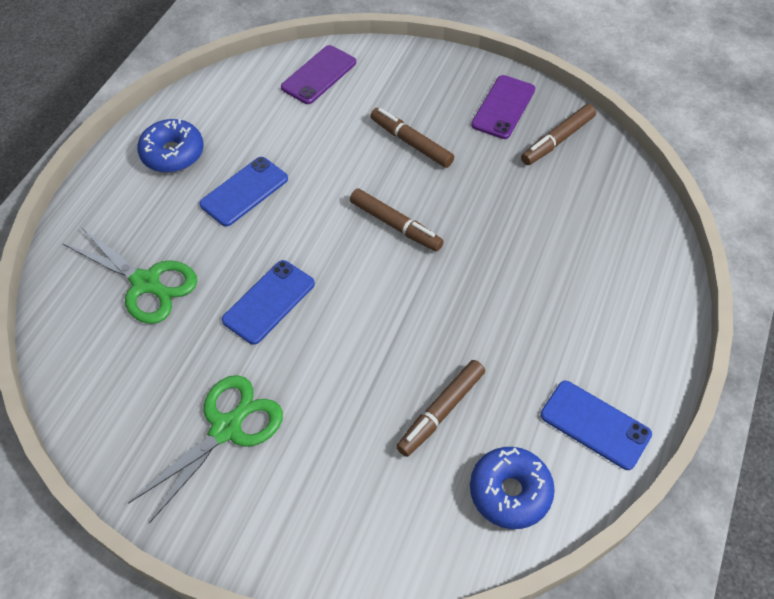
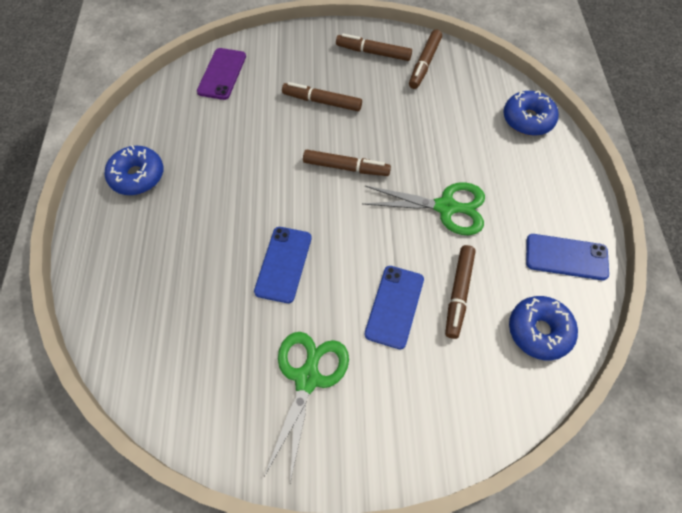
camera: 25 degrees left, 5 degrees up
green scissors [62,226,197,324] -> green scissors moved to [363,182,485,235]
blue phone [199,157,288,227] -> blue phone moved to [364,266,424,349]
purple phone [471,75,535,139] -> brown marker [336,34,412,61]
none -> blue donut [503,91,559,136]

